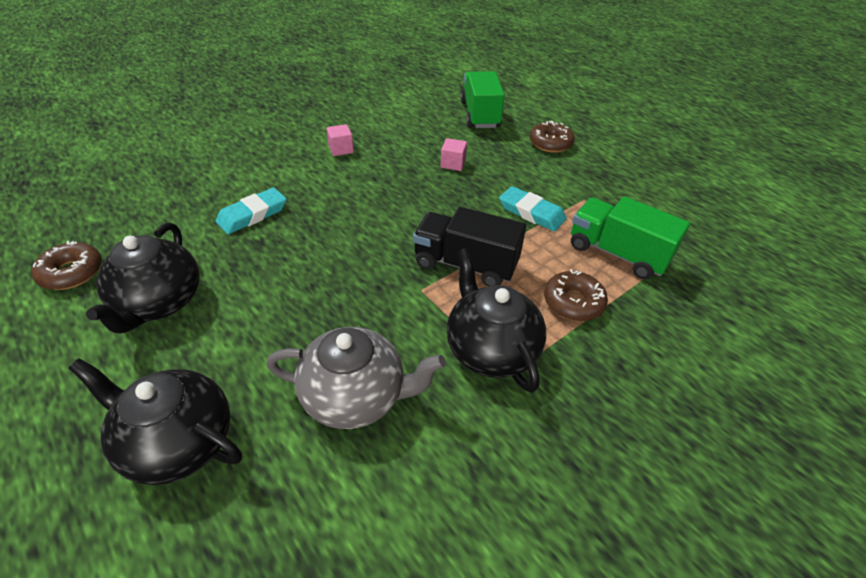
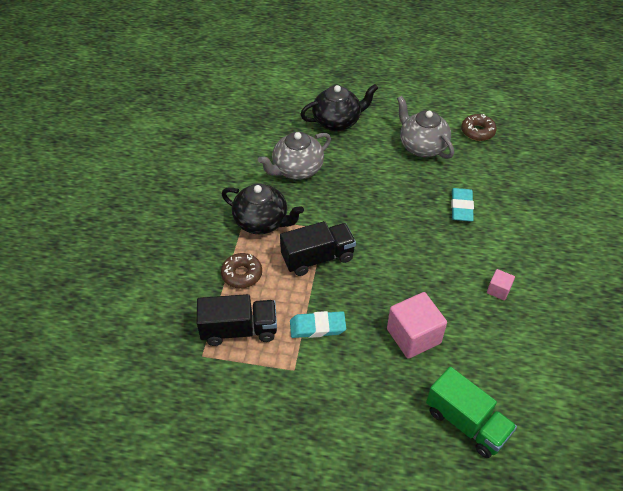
camera: 140 degrees right, 5 degrees up
black teapot [86,222,200,333] -> grey teapot [397,96,454,159]
pink cube [441,138,467,171] -> pink cube [387,292,447,359], size x2.00
brown donut [530,121,575,153] -> none
green truck [571,196,690,279] -> black truck [197,294,277,346]

